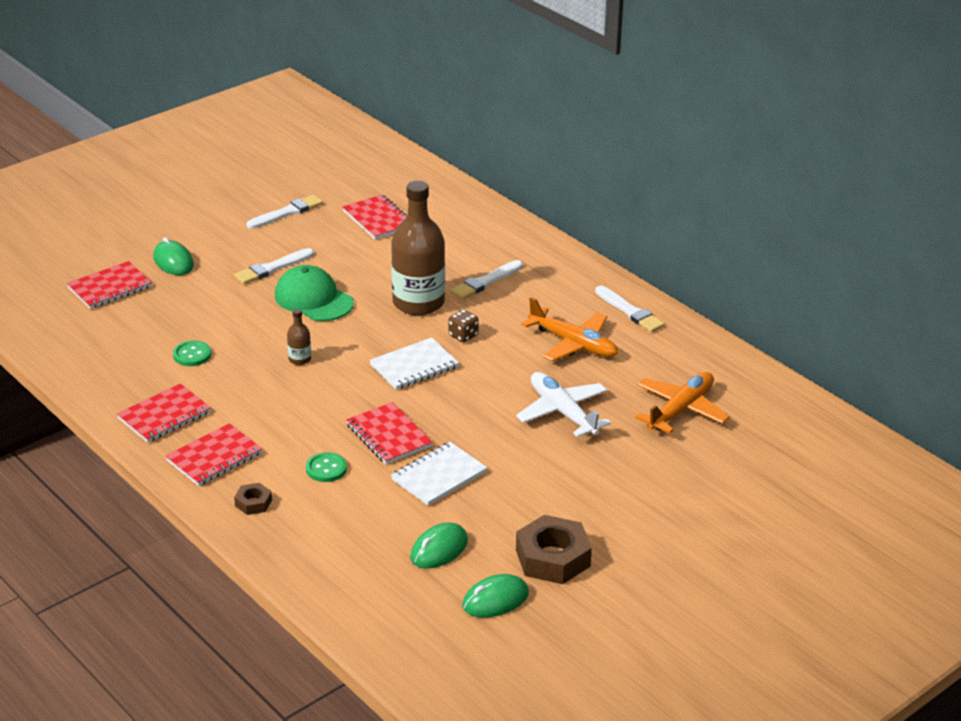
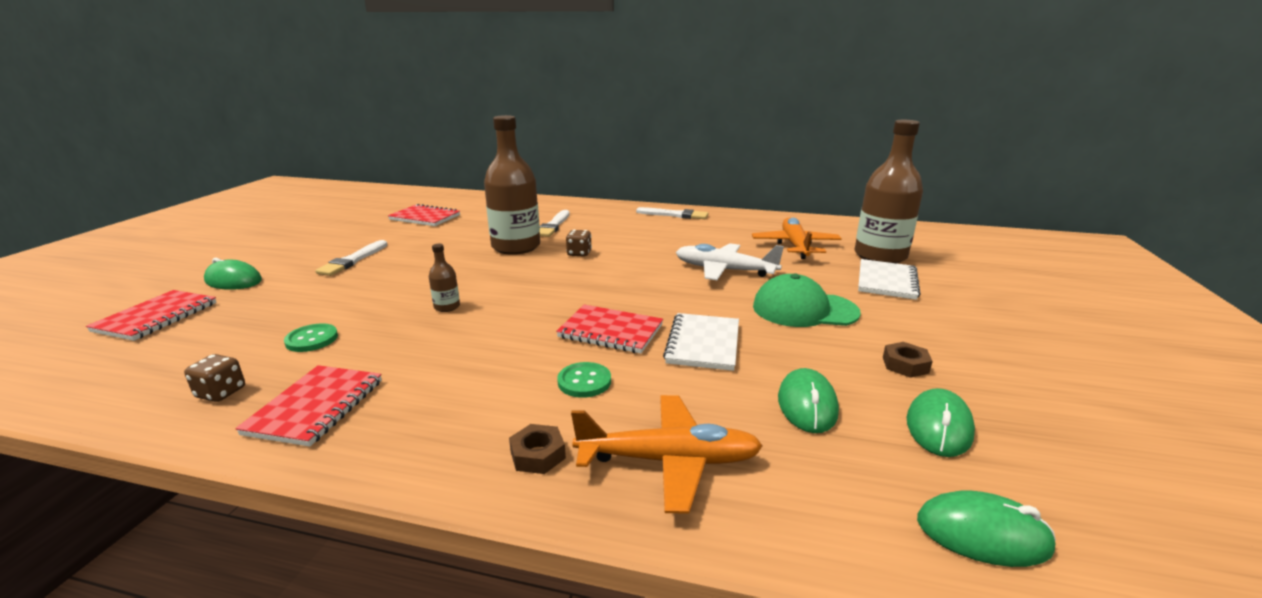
camera: 35 degrees left, 10 degrees down
red notebook [165,423,262,486] -> none
white brush [246,194,323,229] -> none
green cap [275,265,354,321] -> green cap moved to [753,274,861,327]
white notebook [369,338,459,390] -> white notebook moved to [858,259,921,300]
brown nut [516,515,592,584] -> brown nut [883,342,933,378], size x0.50
orange plane [521,297,618,361] -> orange plane moved to [571,395,763,514]
none -> brown dice [184,354,245,402]
none -> brown bottle [854,120,923,263]
none -> green mouse [917,491,1056,567]

